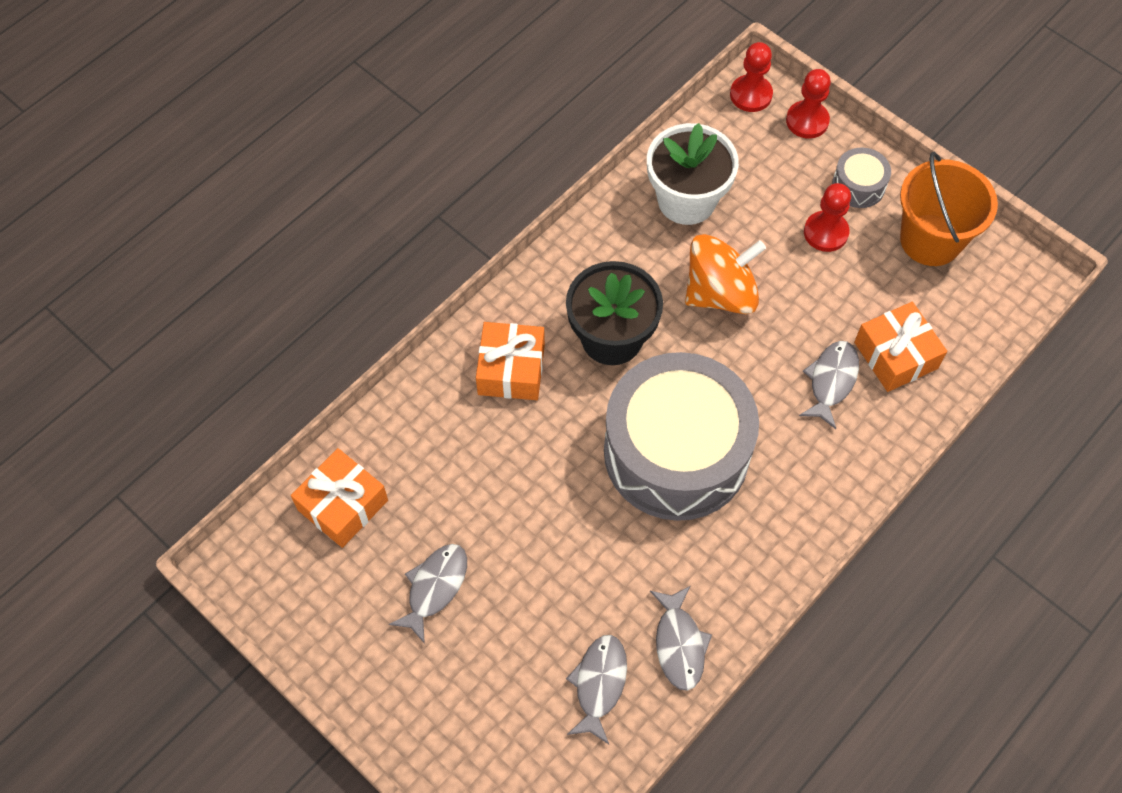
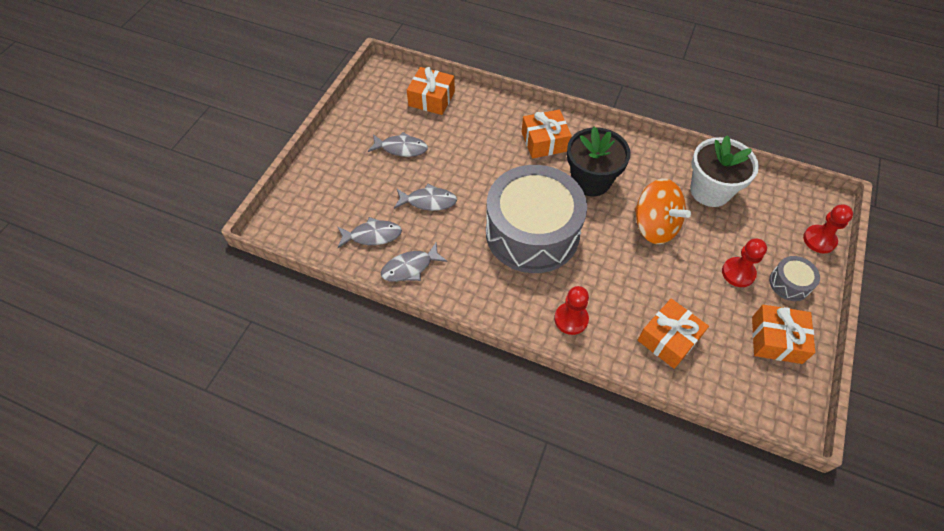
camera: 70 degrees right, 5 degrees down
red pawn [730,42,773,112] -> red pawn moved to [554,286,589,335]
grey fish [799,341,859,429] -> grey fish moved to [394,184,457,211]
orange bucket [900,151,998,266] -> orange gift [752,305,815,364]

